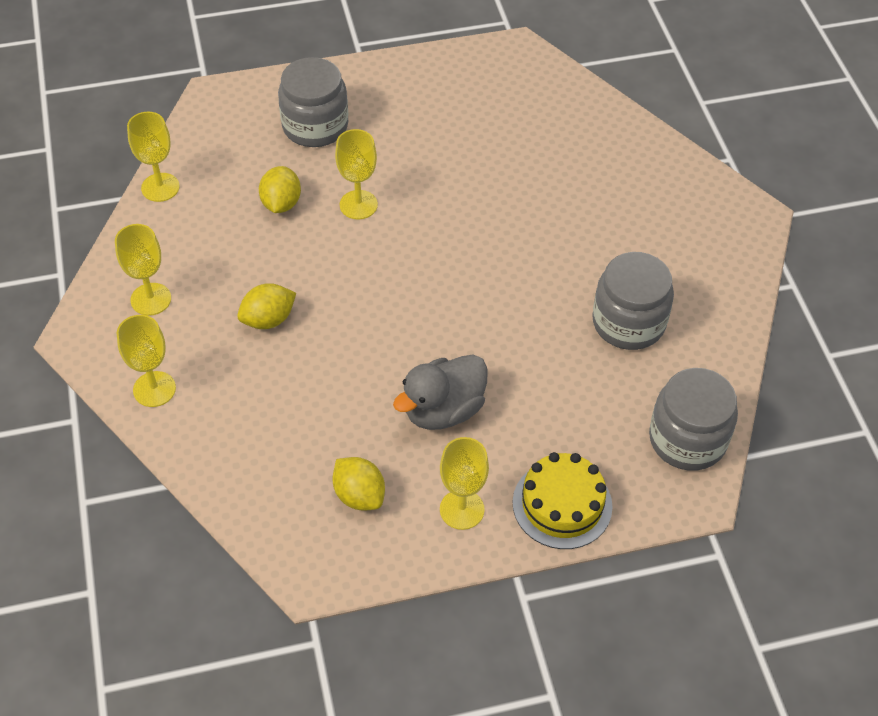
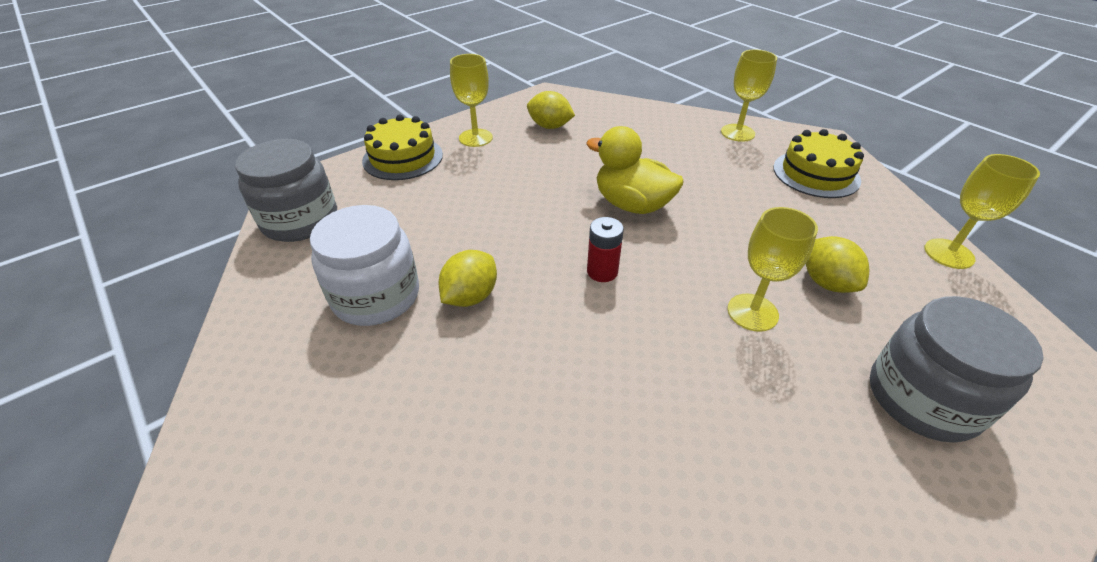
camera: 155 degrees right, 10 degrees down
yellow goblet [115,224,171,316] -> yellow cake [773,129,864,198]
yellow lemon [237,283,296,329] -> yellow lemon moved to [438,250,497,307]
grey duck [393,355,488,430] -> none
grey jar [592,252,674,350] -> white jar [310,205,419,326]
none -> yellow duck [586,126,684,214]
none -> red battery [587,217,624,282]

